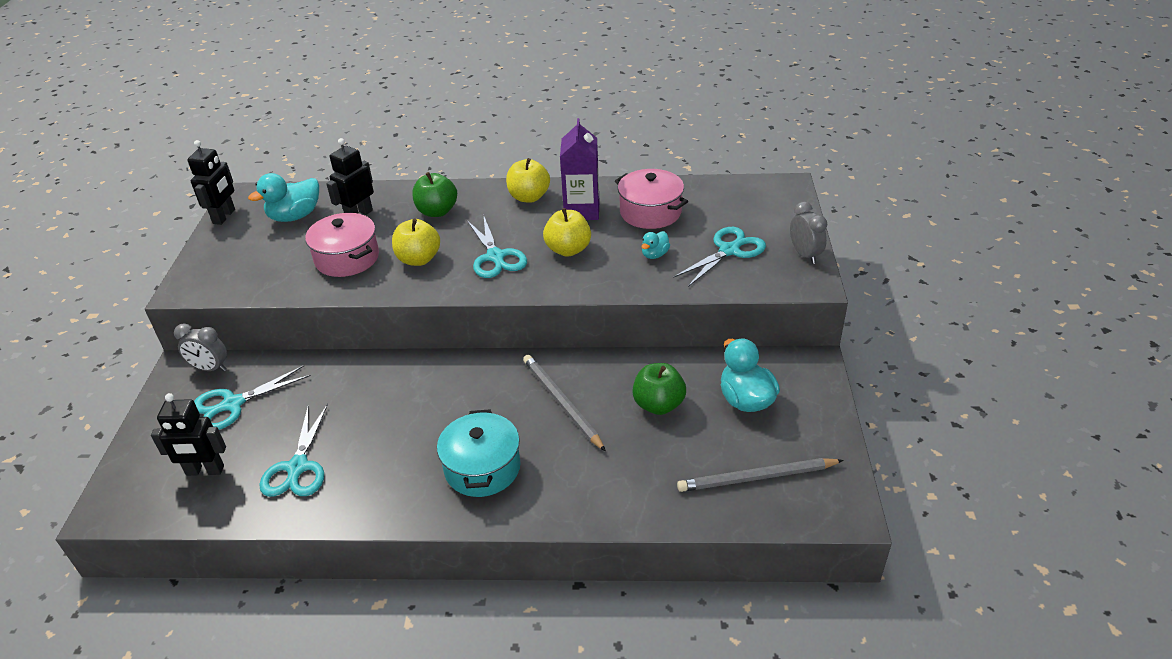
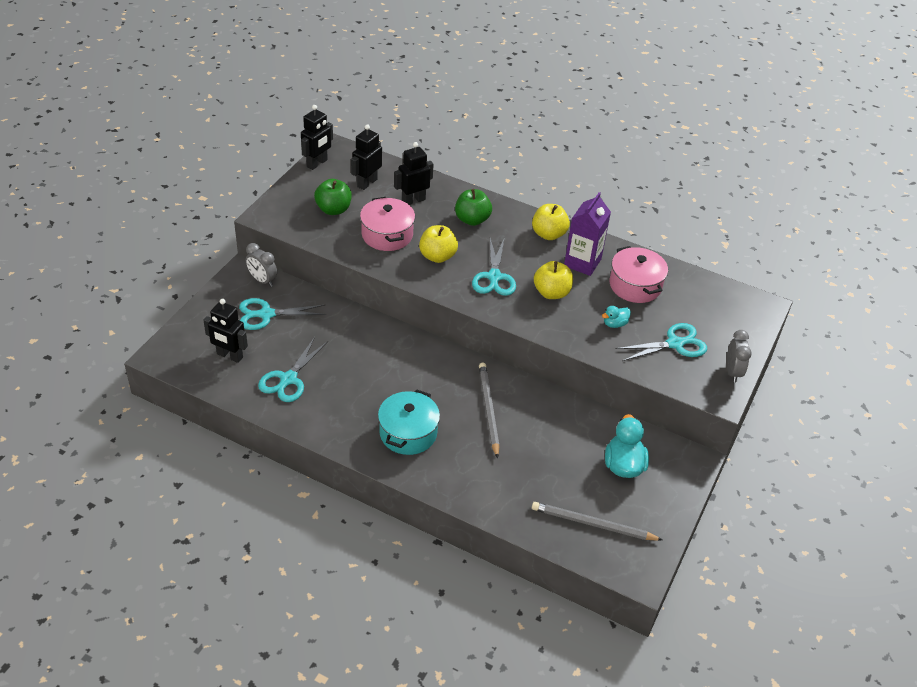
camera: 20 degrees right, 5 degrees up
turquoise duck [248,173,319,222] -> black robot [351,124,382,190]
green apple [632,363,686,415] -> green apple moved to [314,179,352,215]

